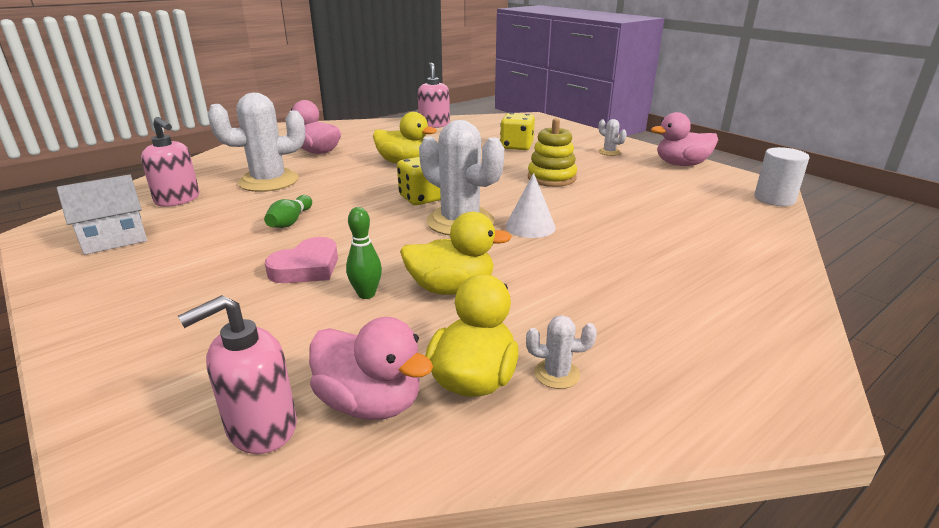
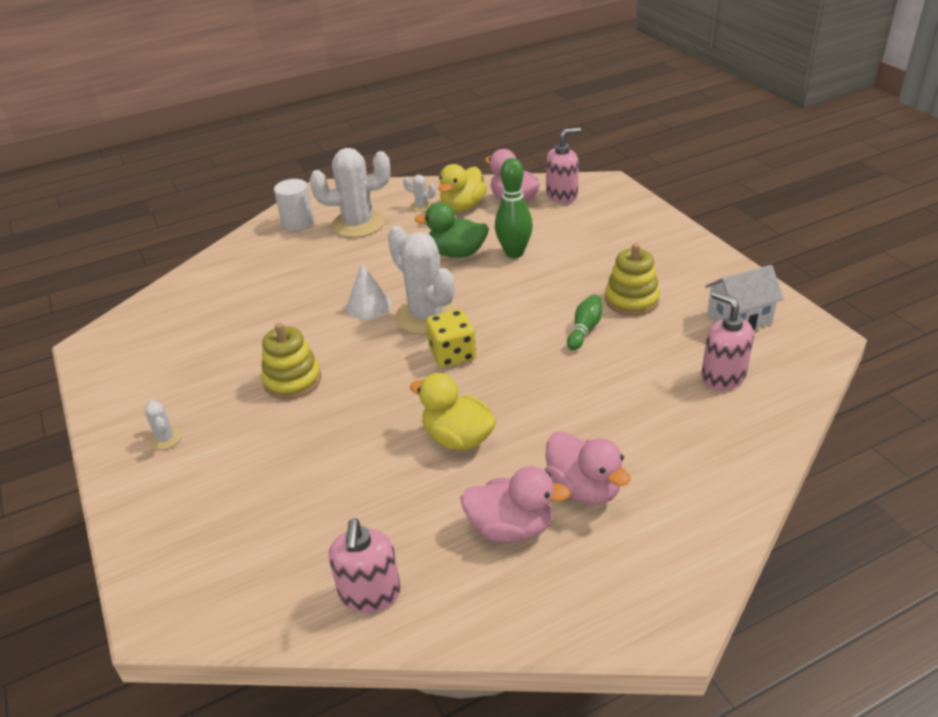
camera: 165 degrees left, 10 degrees up
white cactus [208,93,305,192] -> white cactus moved to [310,148,390,238]
pink heart [265,237,338,283] -> none
green bowling pin [346,207,382,299] -> green bowling pin [495,158,533,258], size x1.62
yellow duck [400,212,512,295] -> green duck [415,202,489,258]
yellow dice [500,113,535,150] -> none
pink duck [651,112,718,166] -> pink duck moved to [460,466,571,542]
white cylinder [754,147,810,206] -> white cylinder moved to [274,179,314,231]
none -> yellow stacking toy [605,243,660,316]

